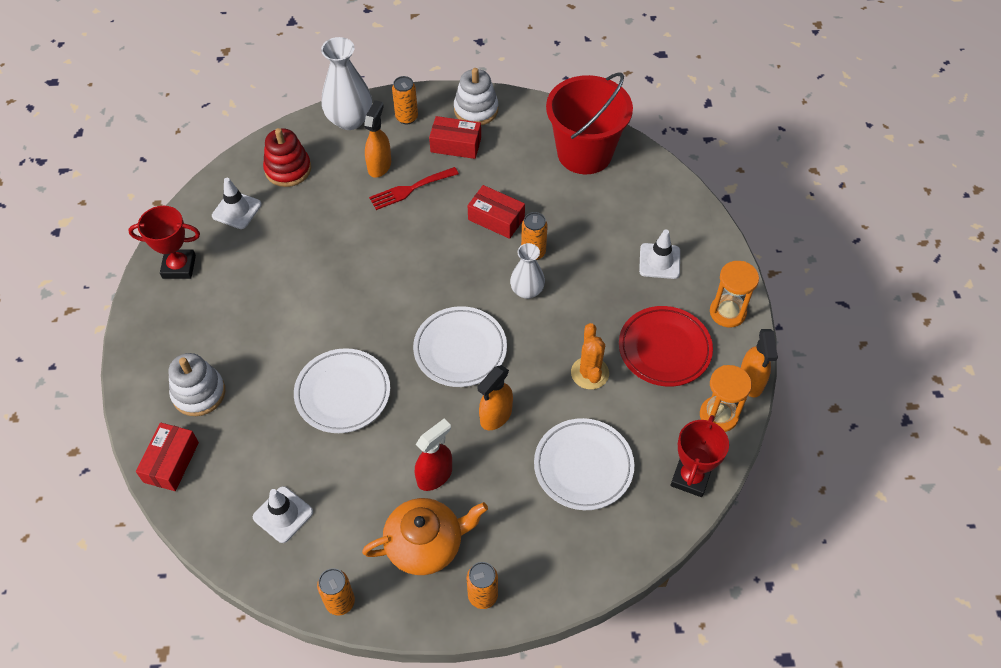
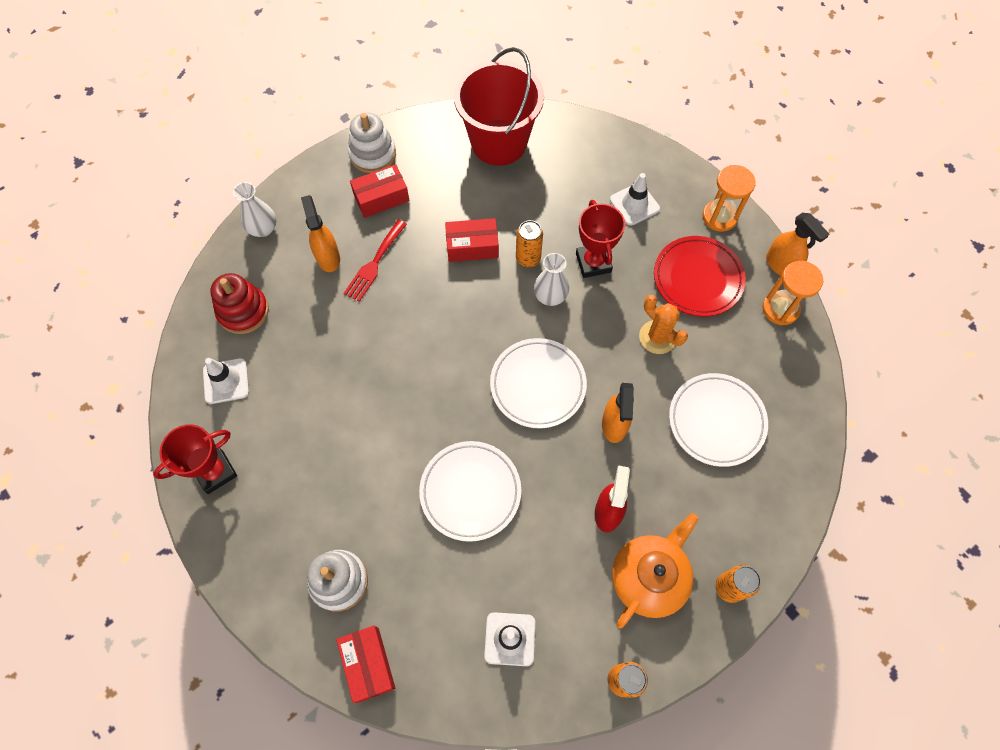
camera: 35 degrees left, 10 degrees up
white vase [321,37,372,130] -> white vase [233,182,276,237], size x0.62
orange can [392,76,418,124] -> none
red trophy [671,415,729,497] -> red trophy moved to [576,200,625,278]

